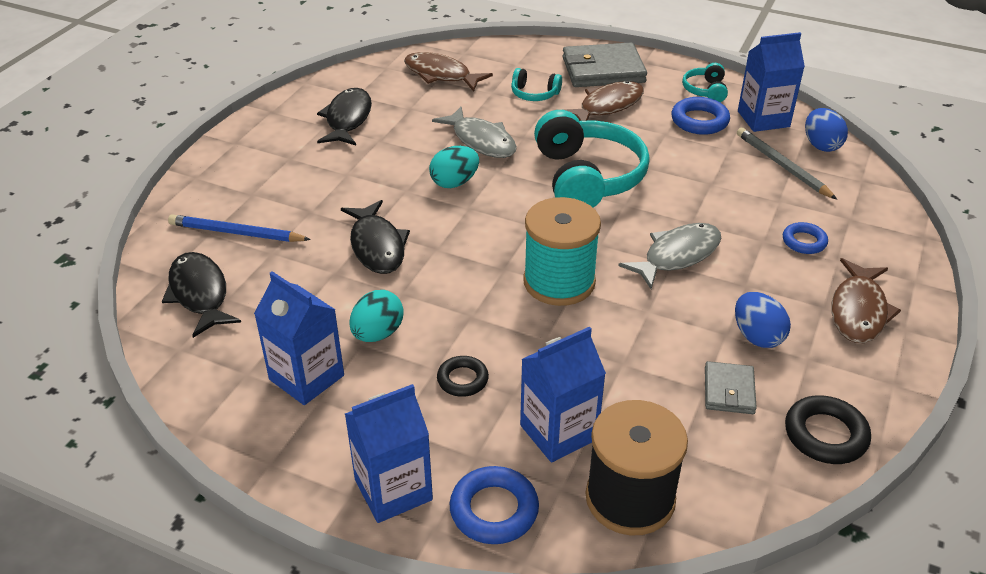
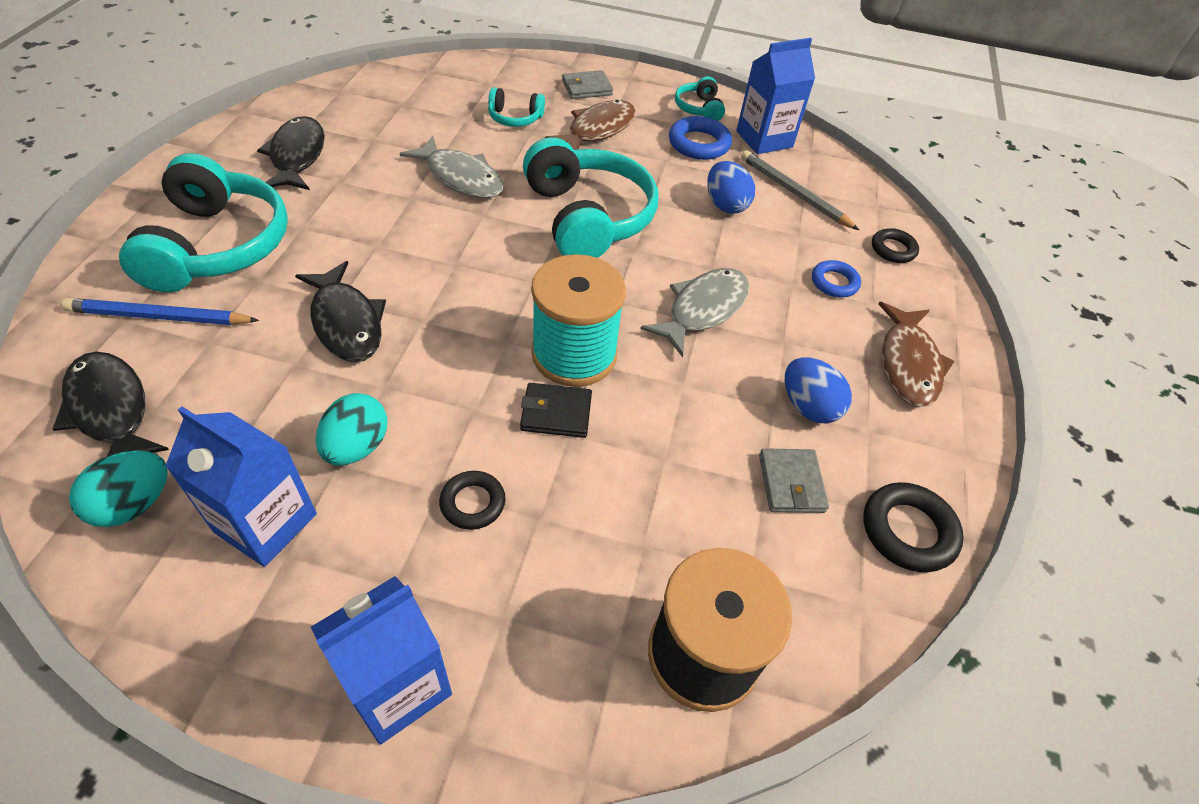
camera: 15 degrees left, 10 degrees up
brown fish [404,52,493,92] -> none
turquoise egg [429,146,479,188] -> turquoise egg moved to [69,451,168,527]
blue ring [450,466,539,544] -> none
blue carton [520,327,606,463] -> none
grey wallet [563,42,647,87] -> grey wallet [562,70,613,99], size x0.54
blue egg [805,108,848,152] -> blue egg moved to [707,161,755,214]
none -> turquoise headphones [119,153,288,292]
none -> black wallet [520,383,592,438]
none -> black ring [872,228,919,263]

